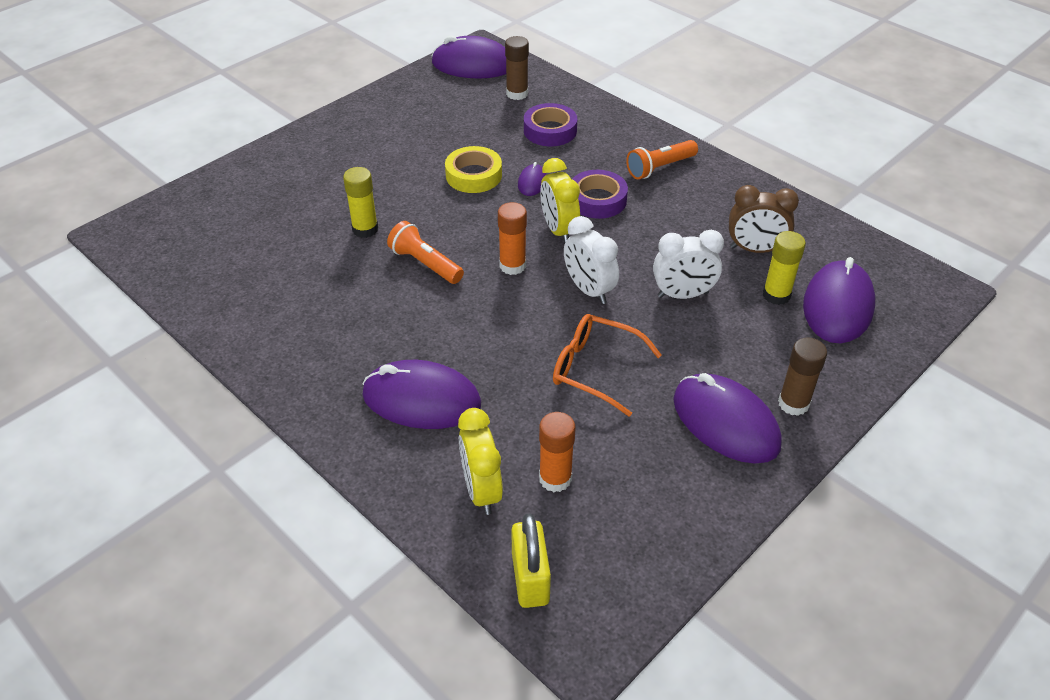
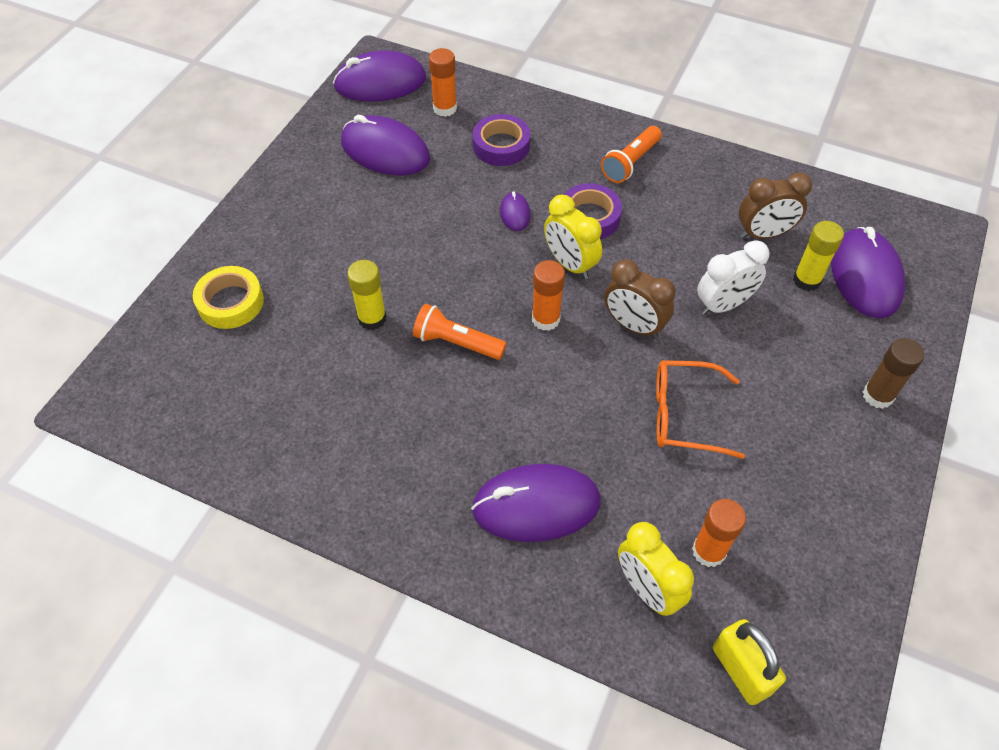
camera: 20 degrees left, 10 degrees up
yellow tape [445,146,502,193] -> yellow tape moved to [193,266,264,329]
brown glue stick [505,36,529,100] -> orange glue stick [429,48,457,117]
white clock [564,216,619,304] -> brown clock [604,259,675,339]
purple mouse [673,373,782,463] -> purple mouse moved to [341,115,430,176]

